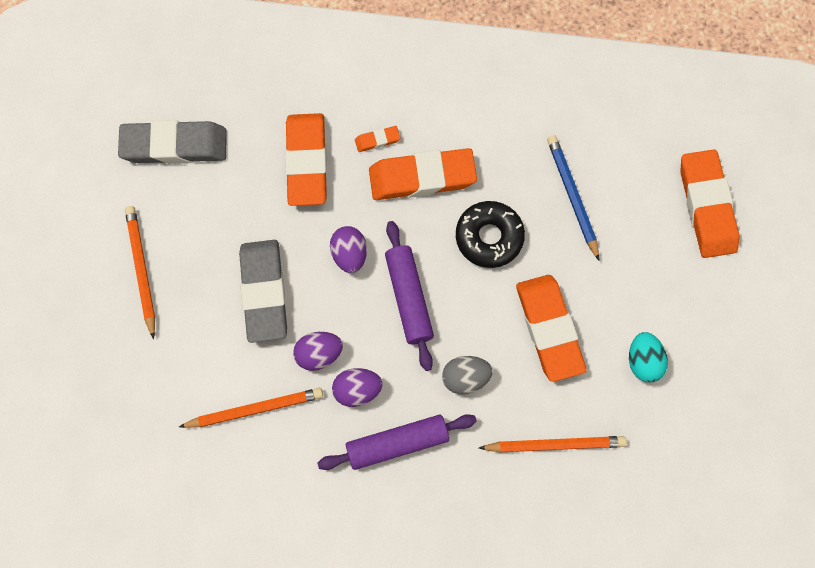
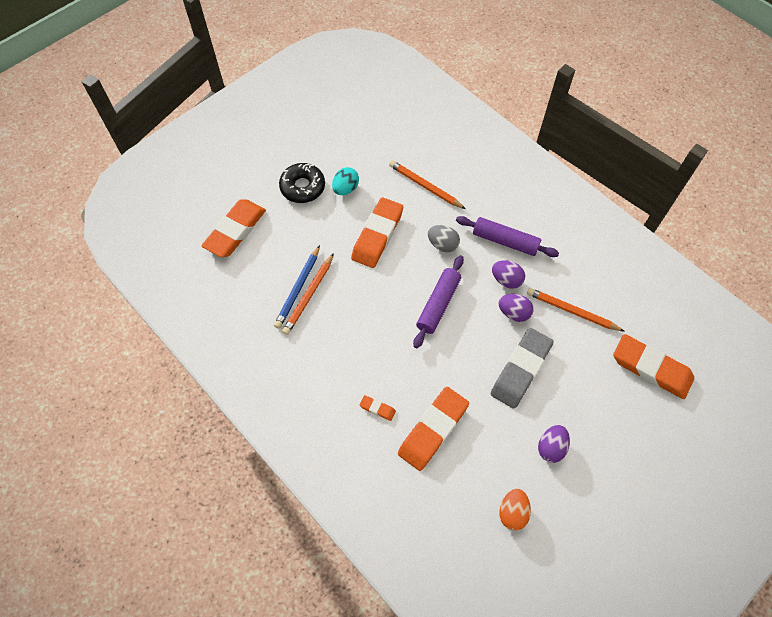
camera: 140 degrees left, 10 degrees down
grey eraser [118,120,227,164] -> orange egg [499,489,531,531]
orange pencil [125,206,155,339] -> orange pencil moved to [282,253,334,335]
purple egg [330,226,367,273] -> purple egg moved to [538,425,570,463]
orange eraser [369,148,477,200] -> orange eraser moved to [613,334,694,399]
black donut [456,201,525,268] -> black donut moved to [279,163,325,203]

